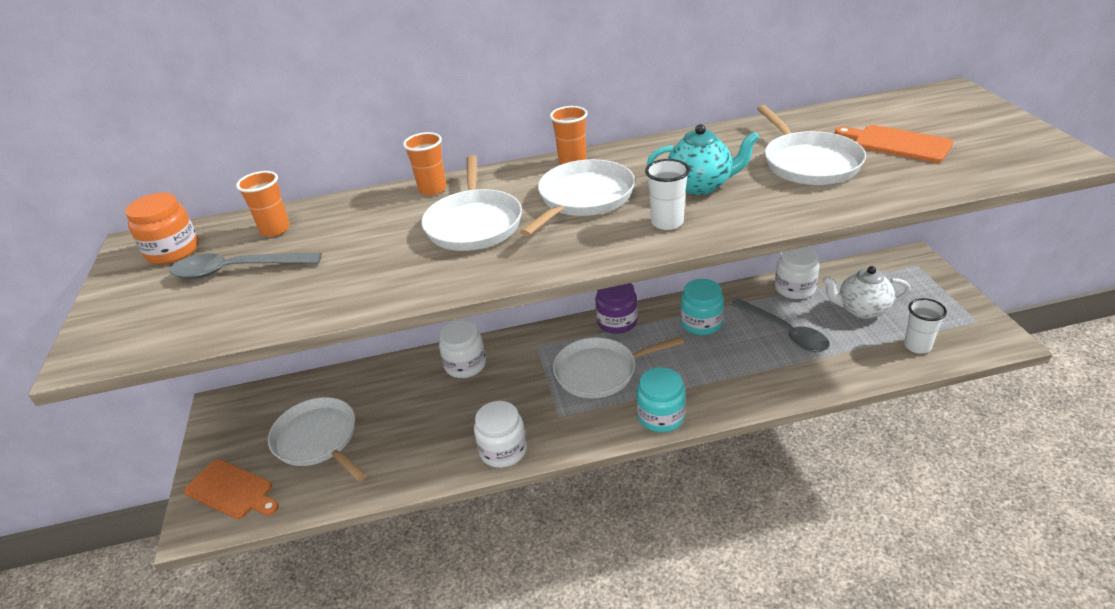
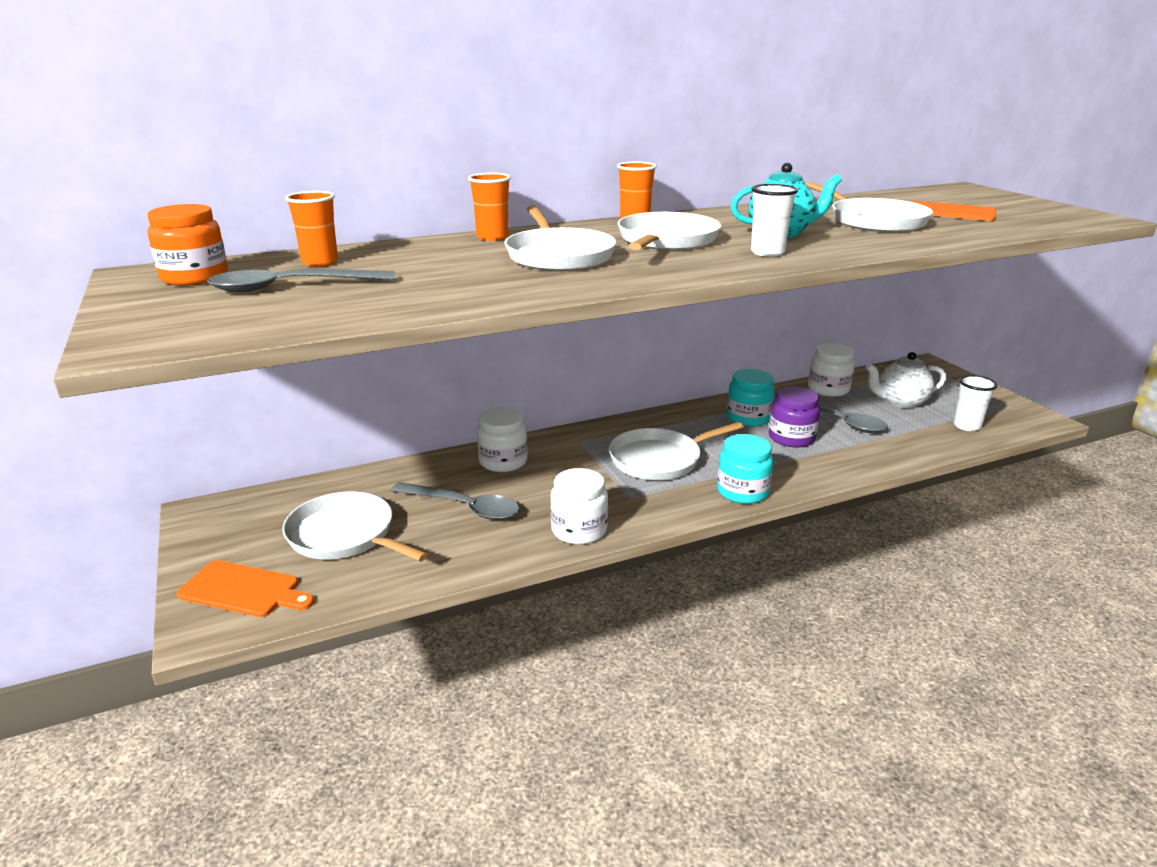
camera: 15 degrees left, 10 degrees down
purple jar [595,283,638,334] -> purple jar moved to [769,386,820,447]
none -> grey spoon [391,482,520,520]

